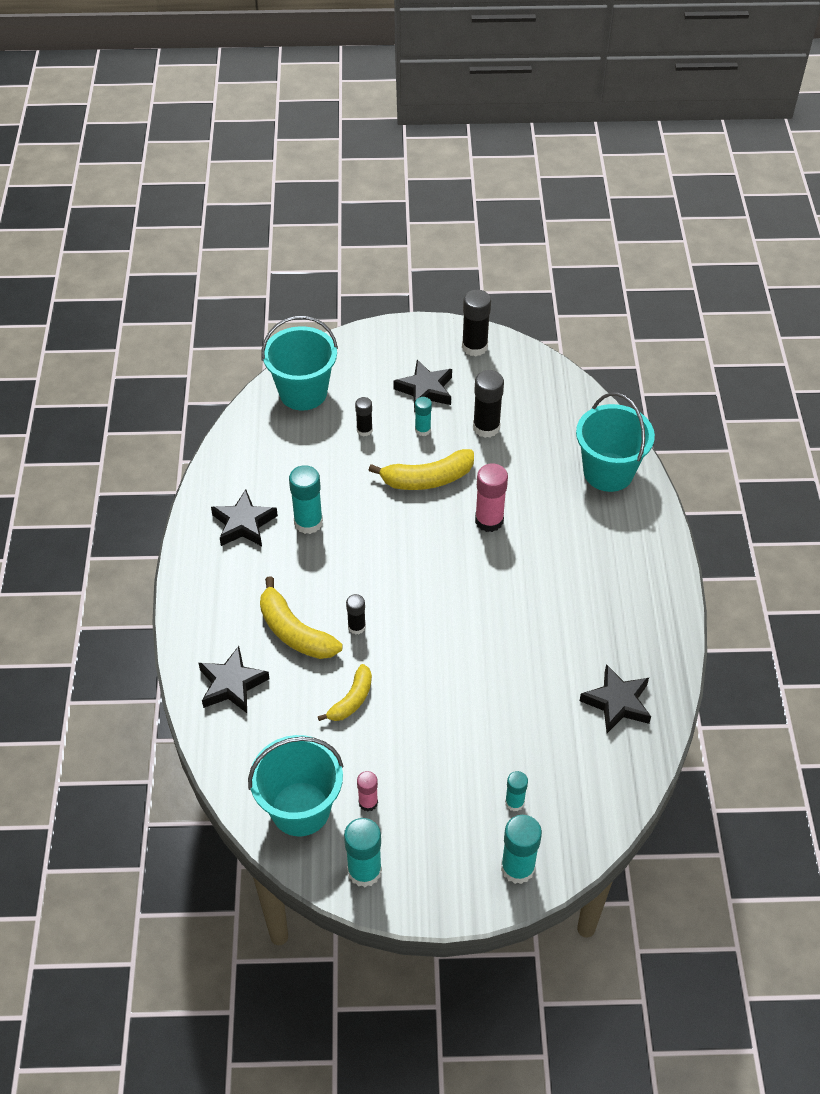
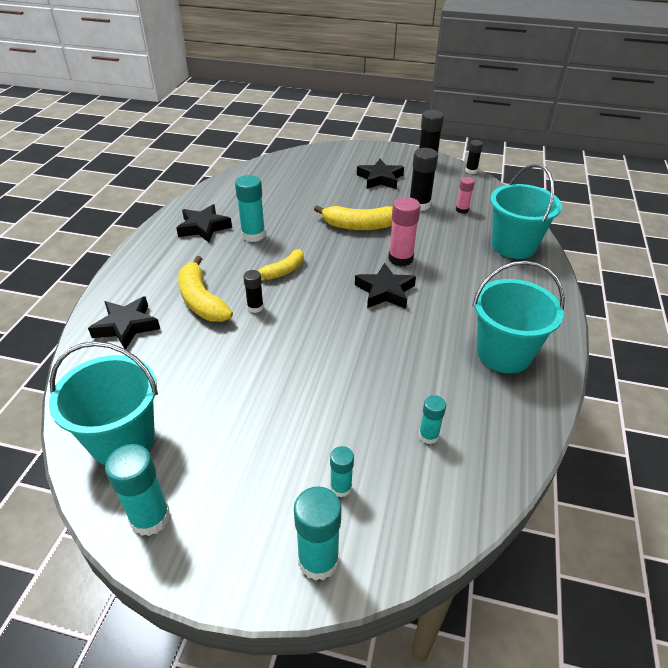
camera: 15 degrees right, 10 degrees down
turquoise bucket [261,316,338,411] -> turquoise bucket moved to [472,261,565,373]
yellow banana [318,664,372,721] -> yellow banana moved to [258,249,304,280]
black glue stick [355,397,373,436] -> black glue stick moved to [466,140,483,174]
pink glue stick [357,771,378,812] -> pink glue stick moved to [456,177,475,214]
turquoise glue stick [415,397,432,436] -> turquoise glue stick moved to [419,395,446,444]
black star [580,664,651,733] -> black star moved to [355,263,416,309]

